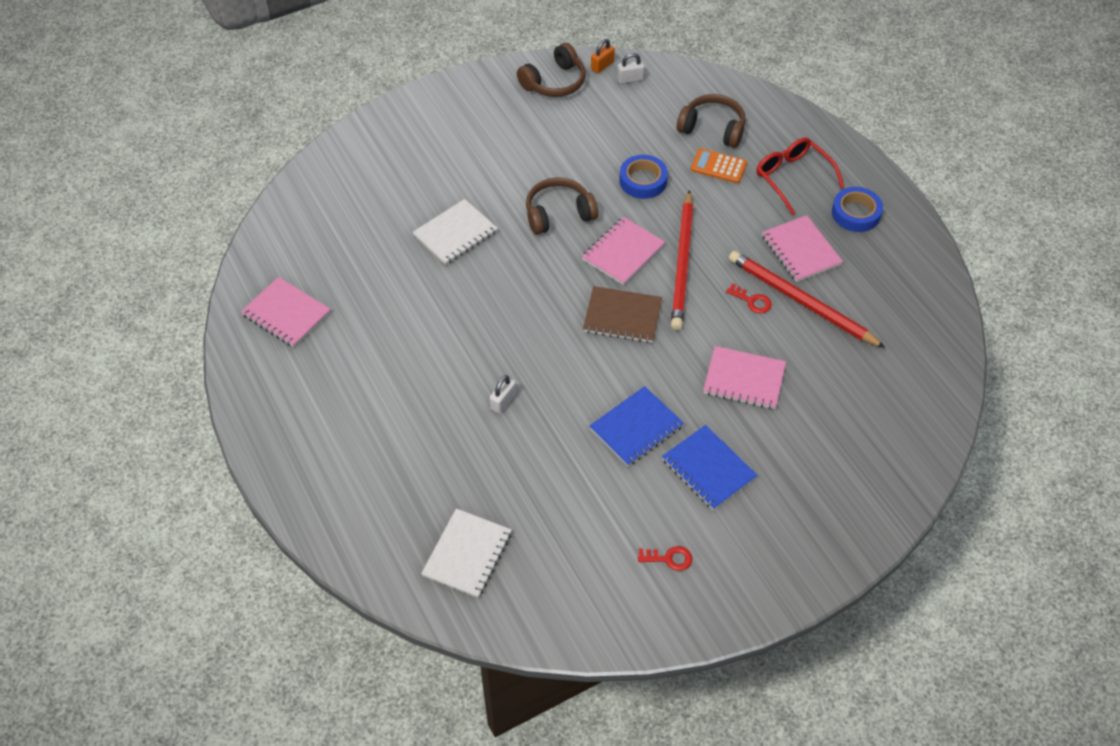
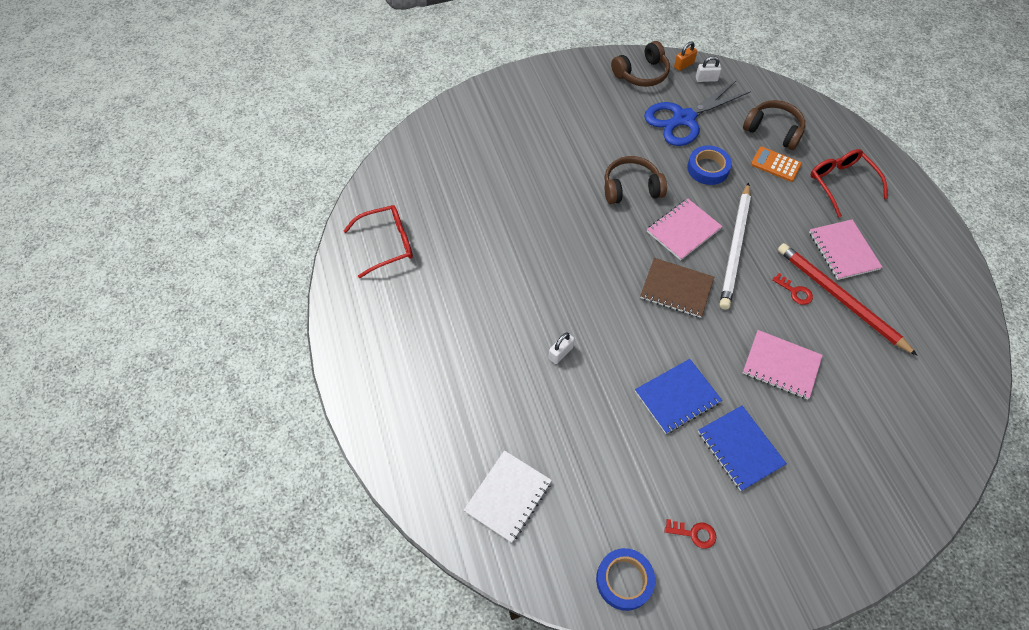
camera: 10 degrees right, 5 degrees up
pink notebook [241,277,331,347] -> red glasses [343,205,413,278]
white notebook [412,199,498,265] -> none
red pencil [671,190,693,330] -> white pencil [720,182,751,310]
blue tape [832,187,883,232] -> blue tape moved to [596,548,655,611]
none -> blue scissors [644,80,751,146]

